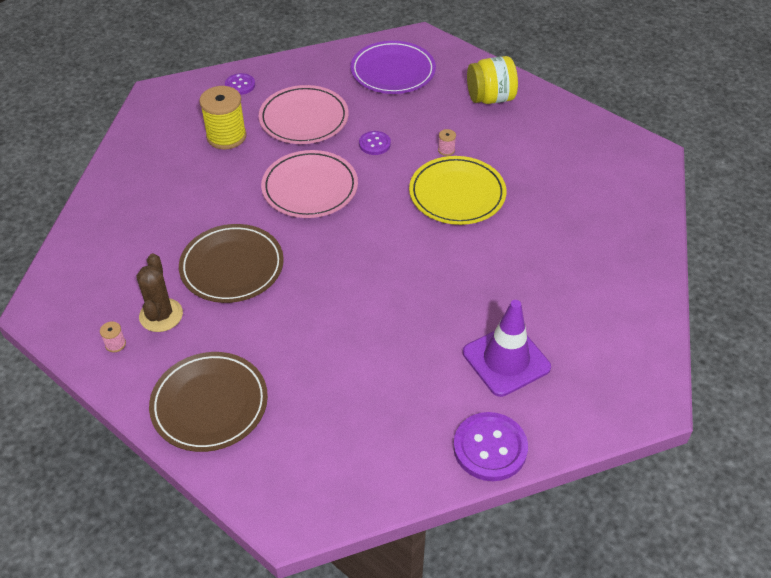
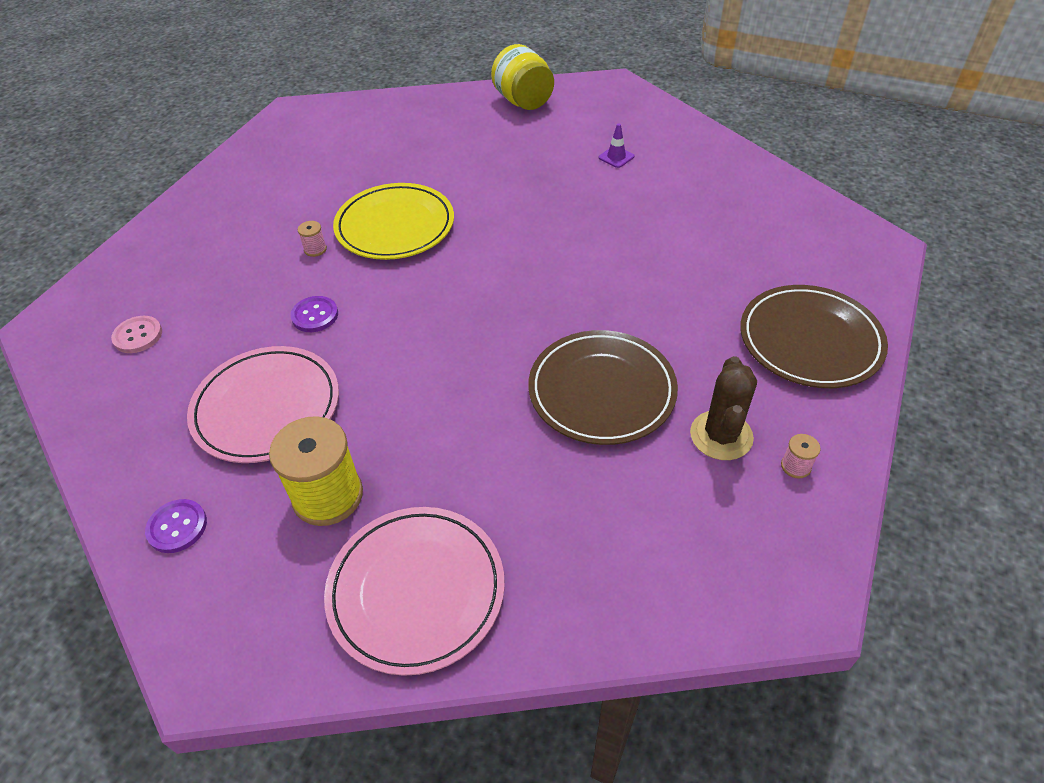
camera: 105 degrees left, 0 degrees up
brown cactus [136,253,183,332] -> brown cactus turned 60 degrees counterclockwise [690,356,757,460]
pink plate [261,150,358,218] -> pink plate moved to [324,507,505,676]
purple plate [351,41,436,94] -> pink button [111,316,162,353]
purple button [453,412,528,481] -> none
purple traffic cone [463,300,551,397] -> purple traffic cone [598,123,634,168], size x0.41
yellow jar [467,56,518,104] -> yellow jar moved to [491,44,554,110]

